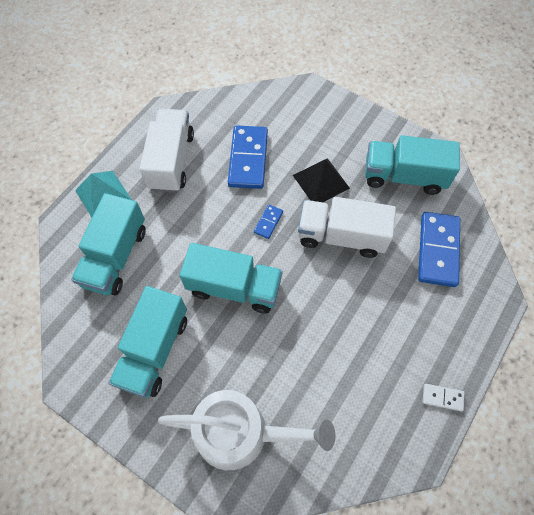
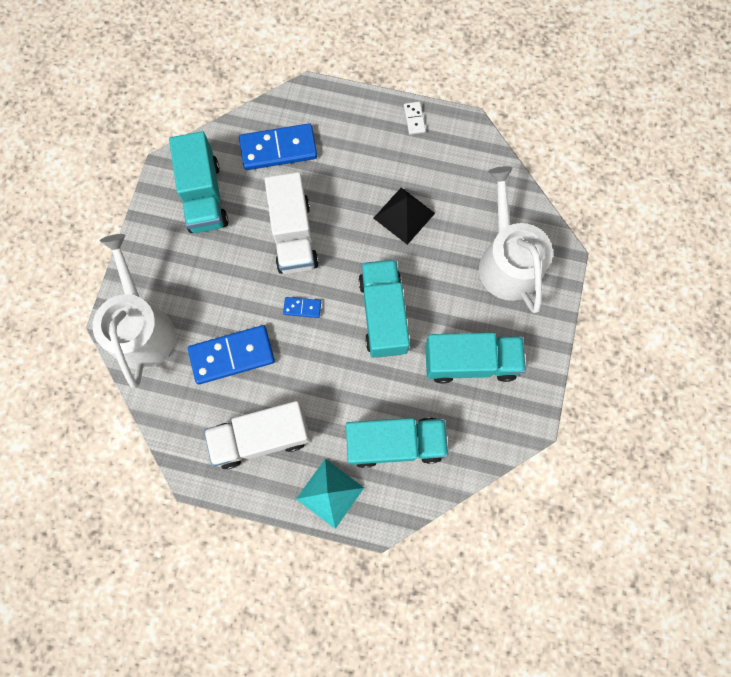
camera: 110 degrees left, 10 degrees up
black pyramid [293,158,350,202] -> black pyramid moved to [373,188,435,245]
none -> white watering can [93,234,176,388]

